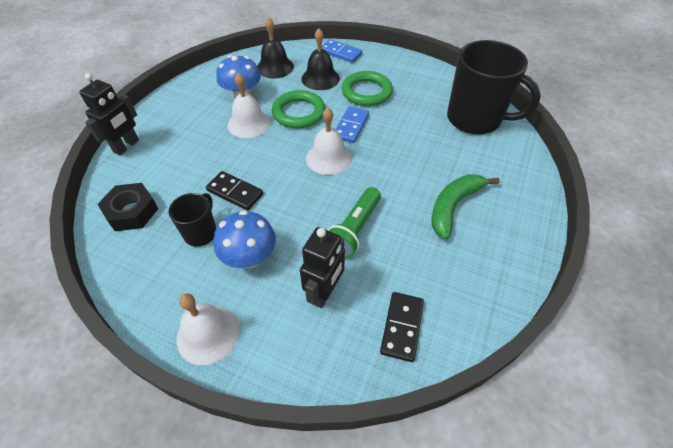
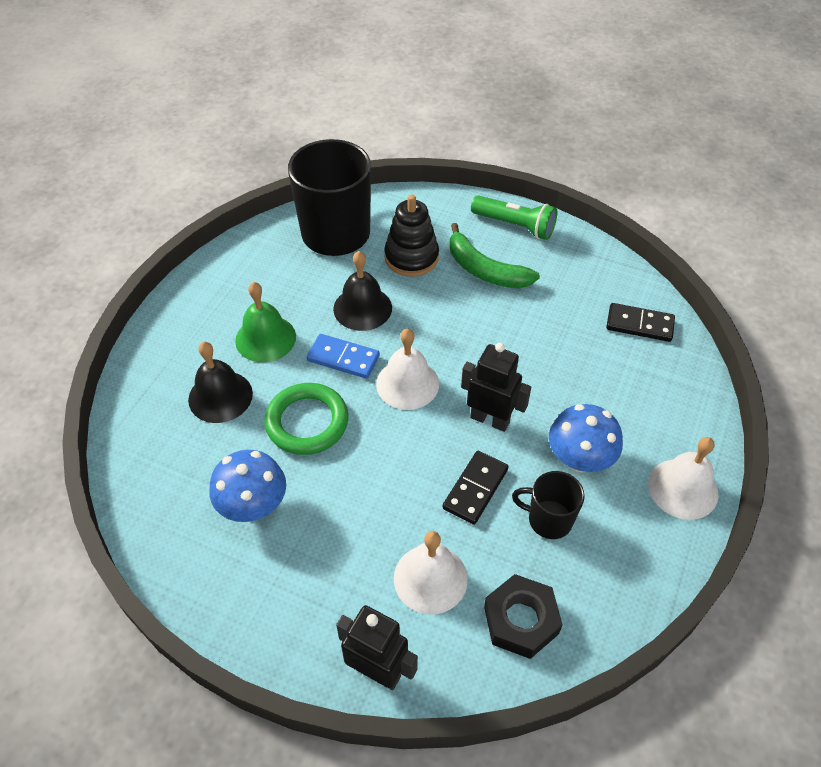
camera: 90 degrees left, 0 degrees up
white bell [228,73,271,138] -> white bell moved to [394,531,468,615]
black bell [257,17,294,78] -> black bell moved to [333,251,392,331]
black robot [300,227,345,308] -> black robot moved to [461,343,531,432]
blue domino [321,39,362,63] -> none
green flashlight [328,187,381,258] -> green flashlight moved to [471,195,557,240]
green ring [342,71,393,106] -> green bell [235,282,296,362]
none -> black stacking toy [384,194,439,277]

